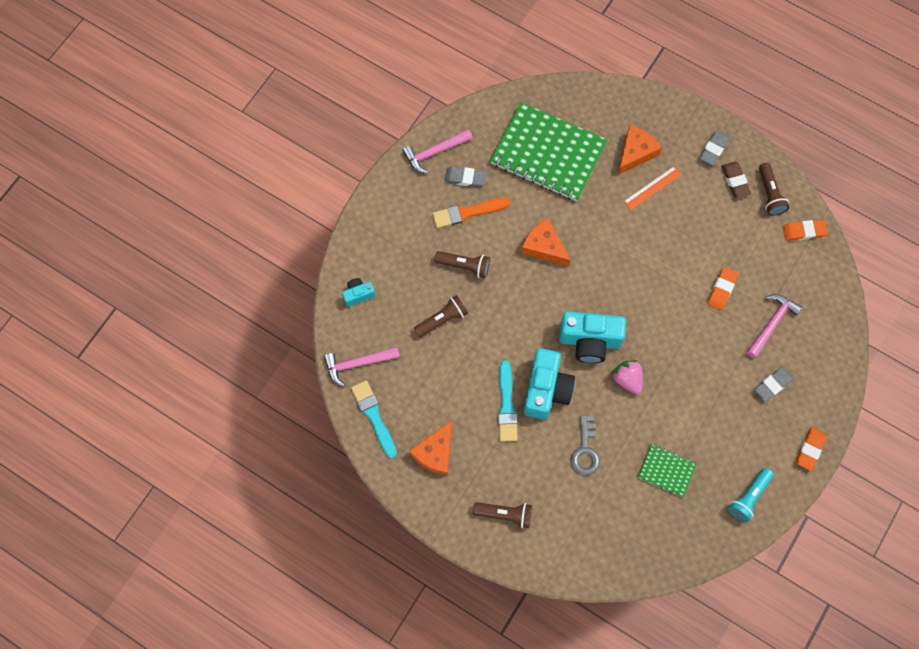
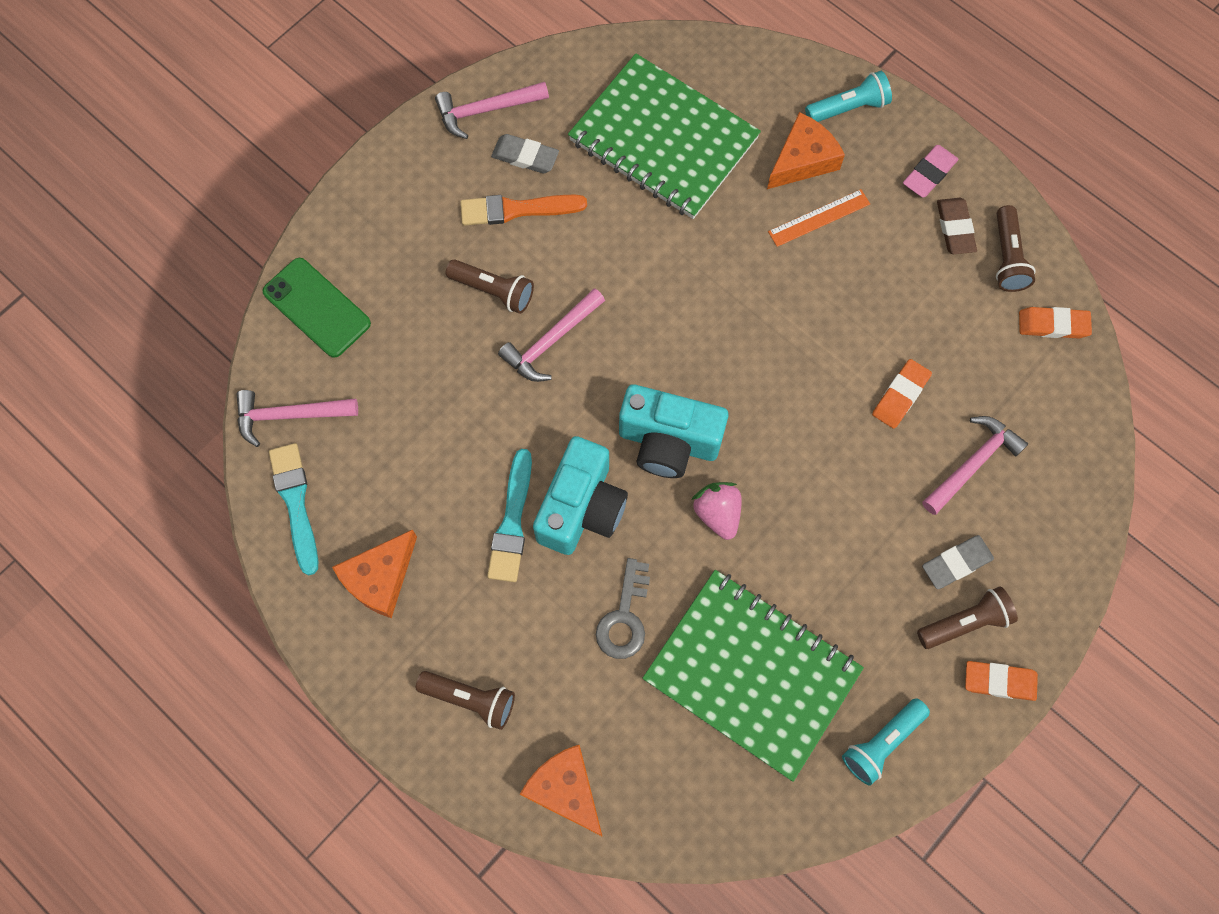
camera: 10 degrees right, 0 degrees up
turquoise camera [342,278,375,307] -> green phone [263,258,371,358]
brown flashlight [414,295,468,338] -> brown flashlight moved to [917,586,1018,649]
orange cheese [521,218,570,266] -> orange cheese moved to [519,745,603,837]
green notebook [637,444,697,497] -> green notebook [642,570,864,782], size x2.13
grey eraser [699,130,730,166] -> pink eraser [903,145,958,198]
orange eraser [796,427,826,471] -> orange eraser turned 60 degrees clockwise [965,661,1038,701]
none -> pink hammer [498,288,605,382]
none -> turquoise flashlight [805,71,892,122]

